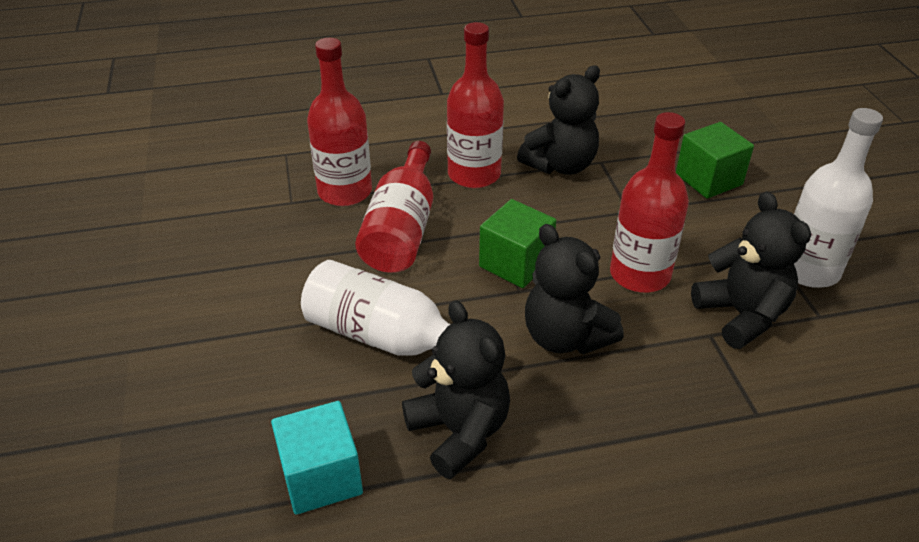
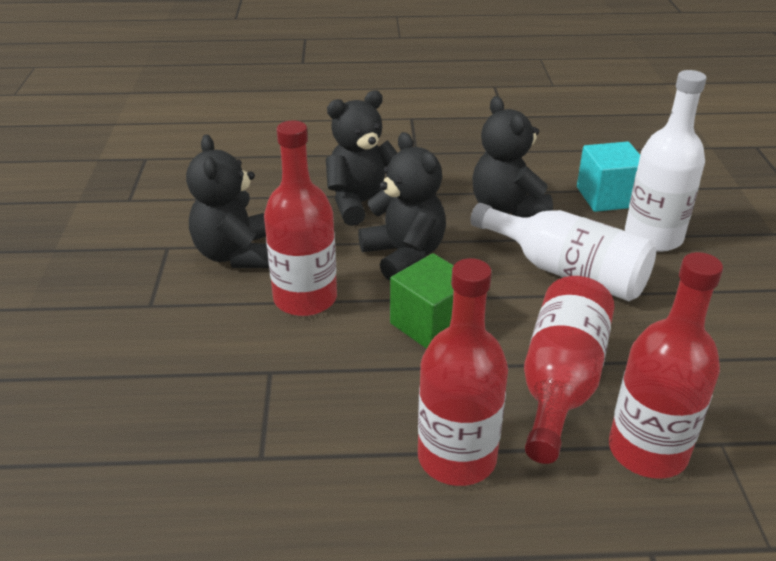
camera: 170 degrees left, 5 degrees down
black teddy bear [517,65,600,175] -> black teddy bear moved to [326,90,397,226]
green cube [676,122,754,199] -> none
white bottle [794,108,883,288] -> white bottle moved to [625,70,706,252]

